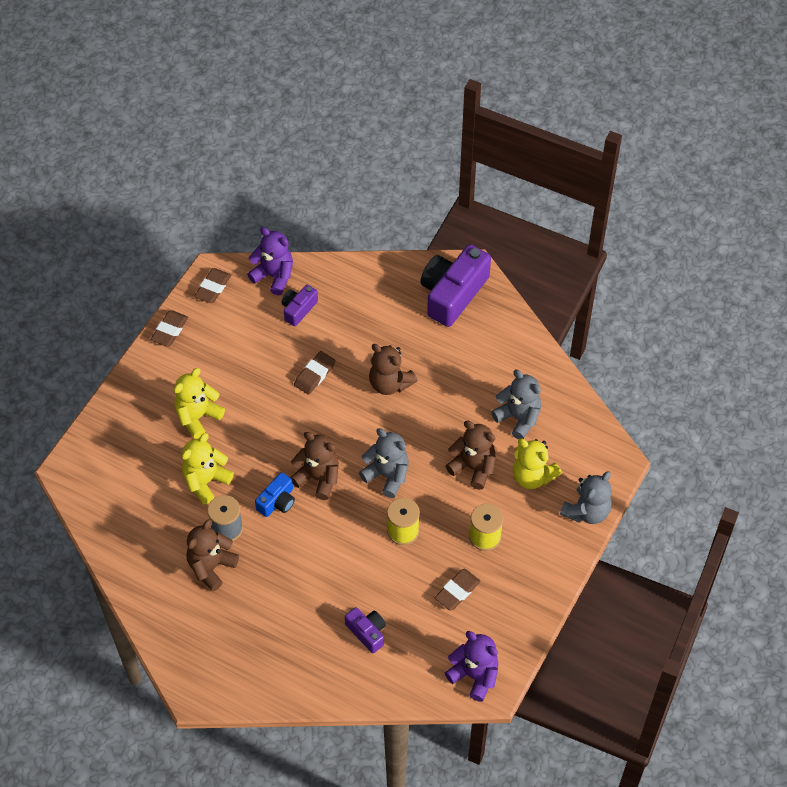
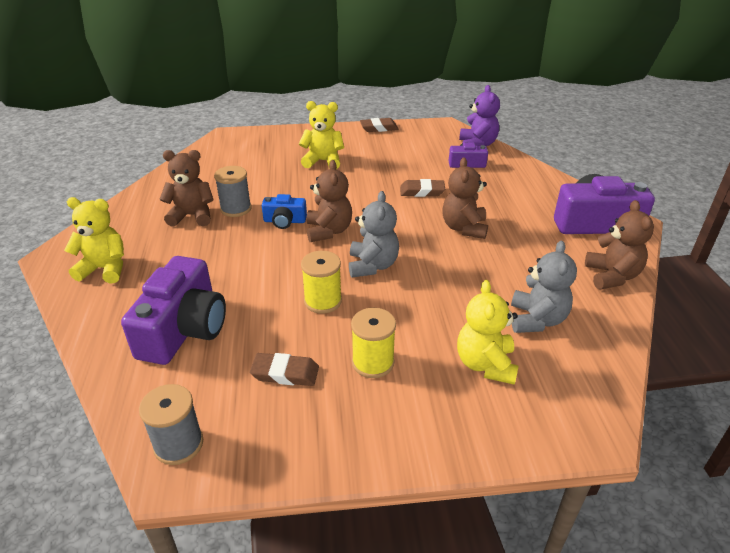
camera: 55 degrees right, 20 degrees down
yellow teddy bear [182,433,234,504] -> yellow teddy bear moved to [64,197,124,284]
brown eraser [194,268,231,303] -> none
purple camera [345,607,386,653] -> purple camera [121,256,226,365], size x1.96
purple teddy bear [445,631,498,702] -> grey spool [139,384,203,465]
brown teddy bear [446,421,496,490] -> brown teddy bear moved to [585,200,654,289]
grey teddy bear [560,471,612,524] -> none

